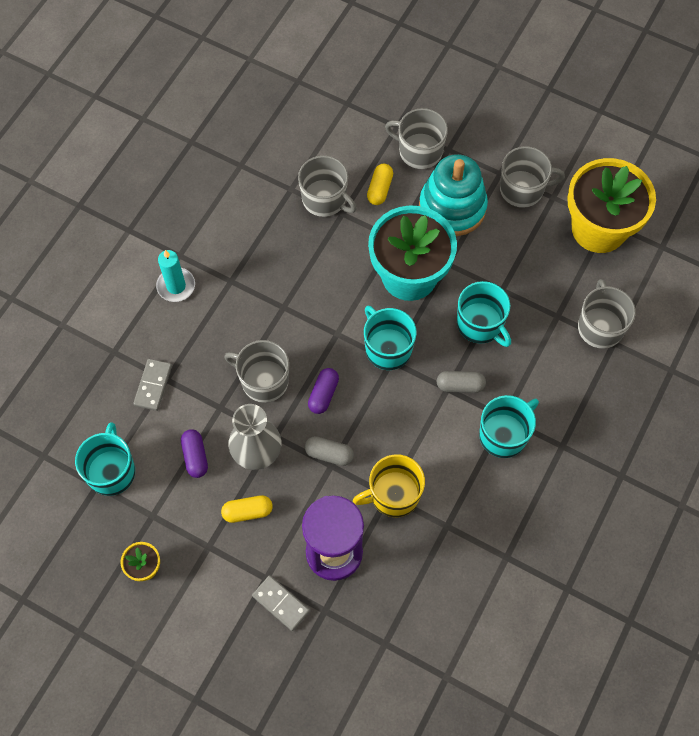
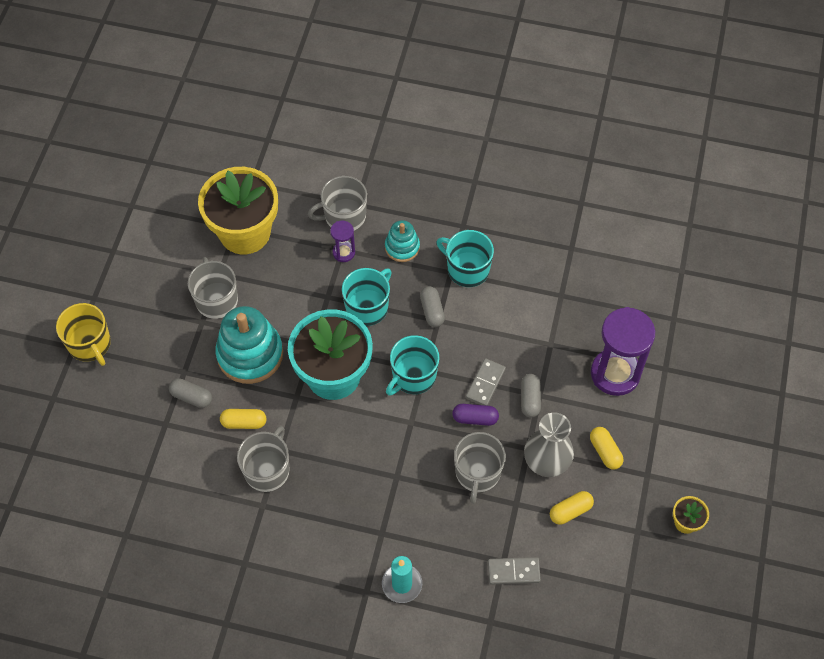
camera: 105 degrees left, 5 degrees down
turquoise mug [75,422,135,496] -> none
purple capsule [181,429,208,478] -> yellow capsule [550,491,594,525]
grey domino [252,575,310,631] -> grey domino moved to [466,358,506,406]
yellow mug [353,454,425,517] -> yellow mug moved to [56,303,111,366]
grey mug [385,108,448,169] -> grey capsule [169,379,212,408]
none -> purple hourglass [330,220,355,262]
none -> turquoise stacking toy [385,220,420,262]

